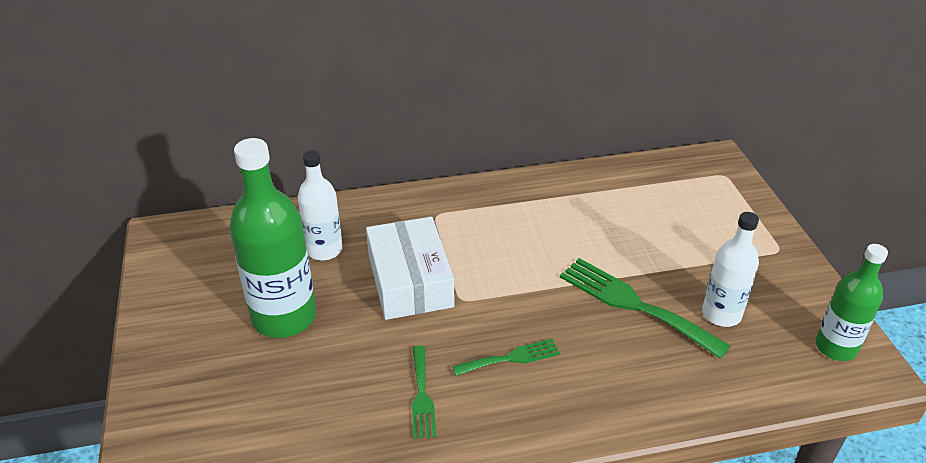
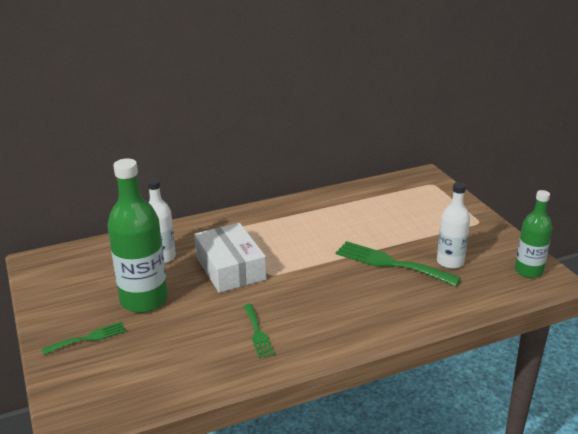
camera: 10 degrees left, 10 degrees down
green fork [452,339,560,376] -> green fork moved to [42,322,126,355]

